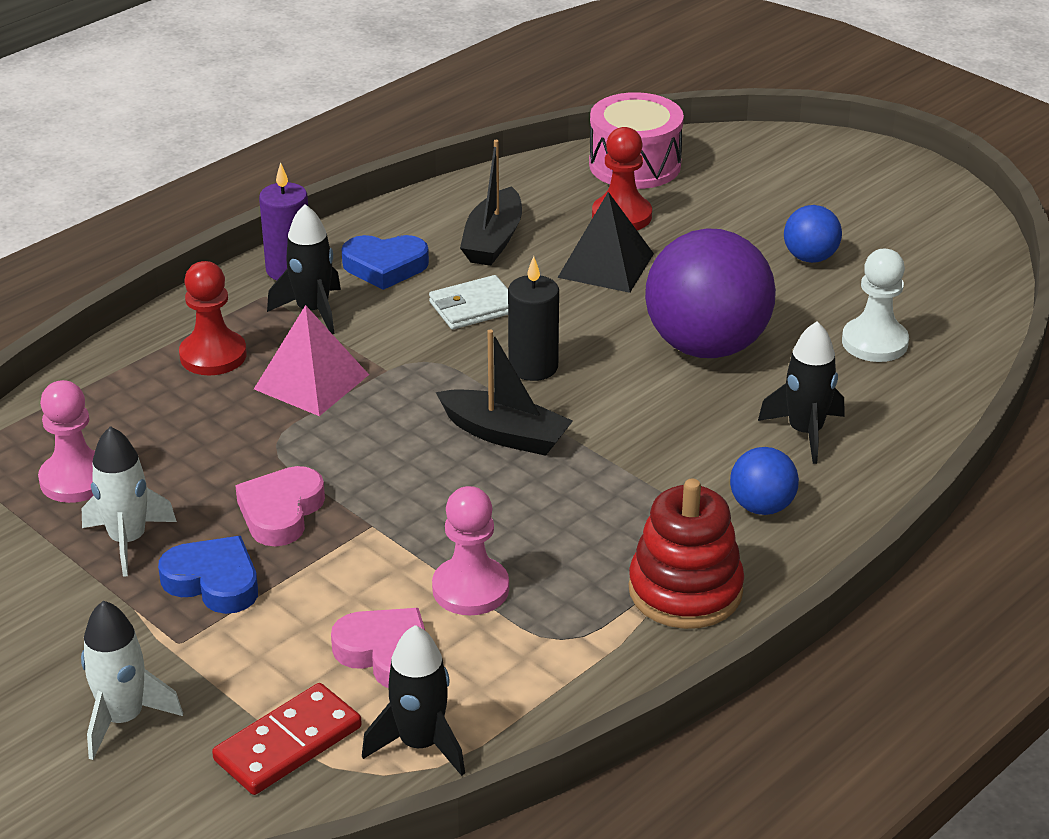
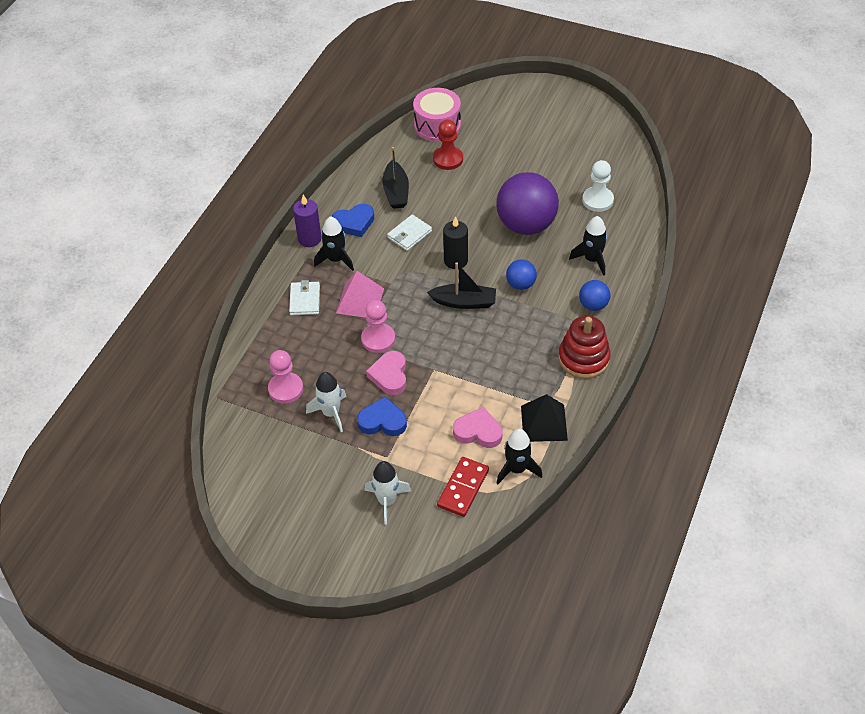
camera: 20 degrees left, 15 degrees up
red pawn [179,261,247,375] -> white wallet [289,280,320,315]
pink pawn [432,486,509,615] -> pink pawn moved to [361,300,395,353]
black pyramid [557,192,654,293] -> black pyramid moved to [521,394,568,442]
blue ball [784,205,842,263] -> blue ball moved to [506,259,537,290]

